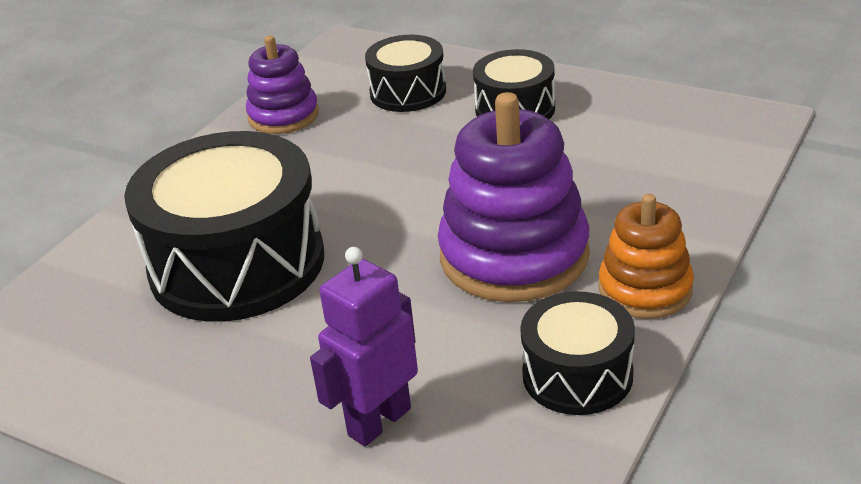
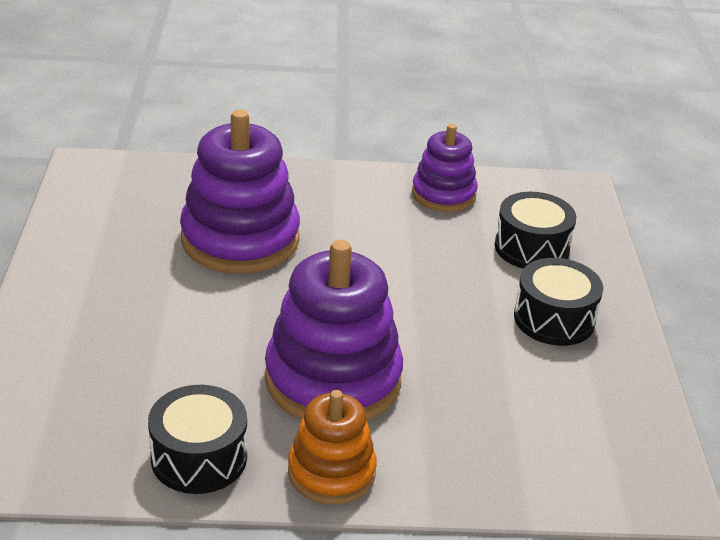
camera: 55 degrees right, 0 degrees up
black drum [124,131,324,322] -> purple stacking toy [180,110,300,274]
purple robot [310,247,418,446] -> none

